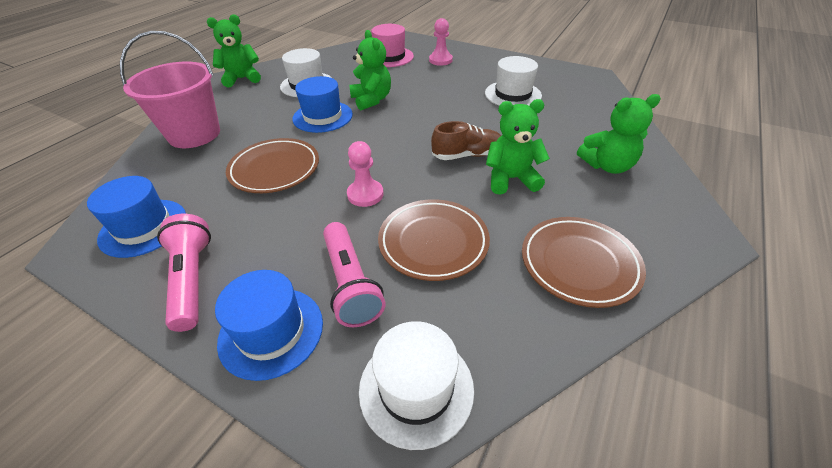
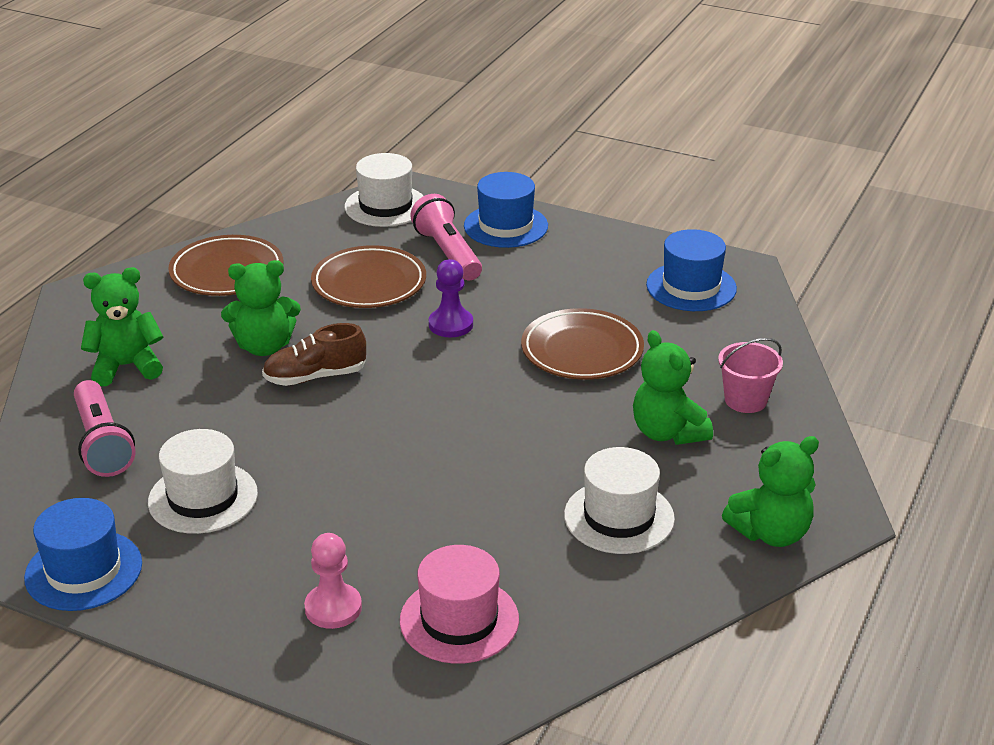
camera: 175 degrees right, 10 degrees down
pink bucket [120,31,220,148] -> pink bucket [718,338,783,413], size x0.53
pink flashlight [157,214,211,332] -> pink flashlight moved to [74,380,136,477]
blue hat [292,76,353,133] -> blue hat moved to [24,498,142,611]
pink pawn [347,141,384,207] -> purple pawn [429,259,473,338]
green teddy bear [350,30,391,110] -> green teddy bear moved to [633,330,713,445]

